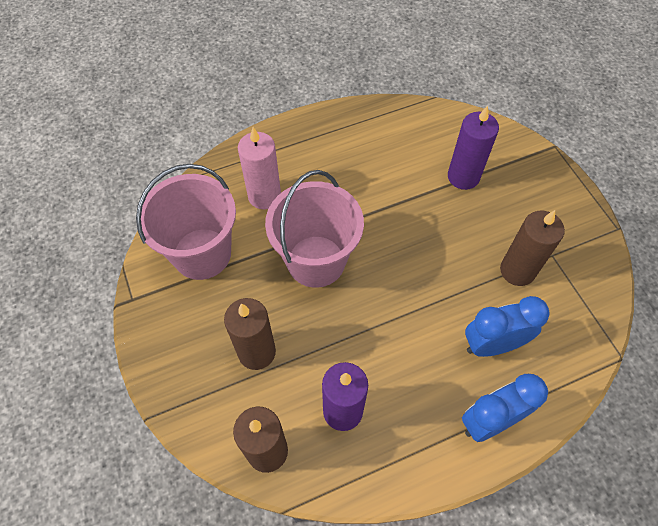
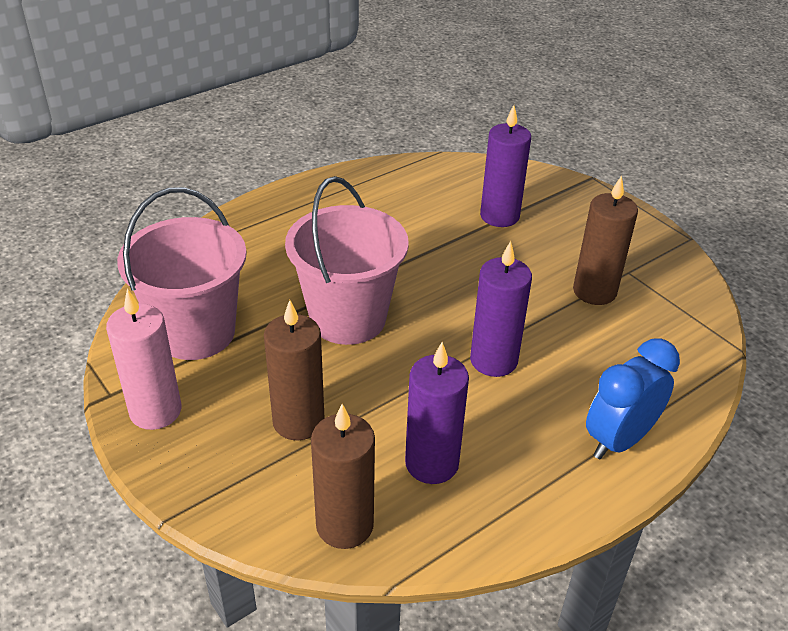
camera: 15 degrees left, 20 degrees down
pink candle [238,127,281,209] -> pink candle moved to [106,289,181,430]
blue clock [465,296,549,357] -> none
none -> purple candle [470,241,532,377]

